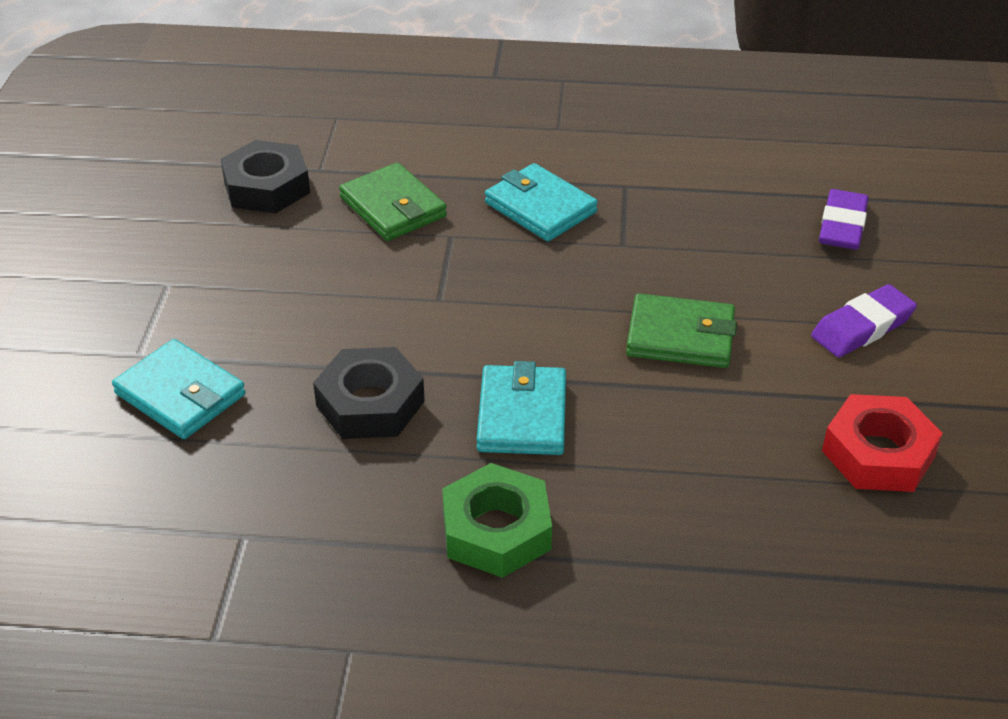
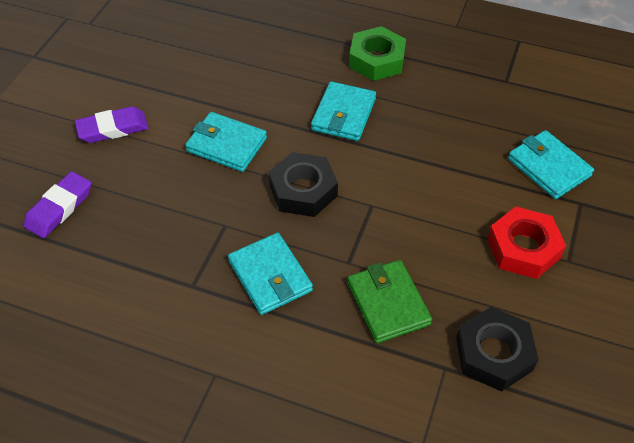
camera: 165 degrees left, 10 degrees up
black nut [313,347,425,439] -> black nut moved to [269,152,338,217]
green wallet [626,293,737,368] -> turquoise wallet [185,112,267,172]
red nut [822,394,943,492] -> red nut moved to [487,207,566,279]

